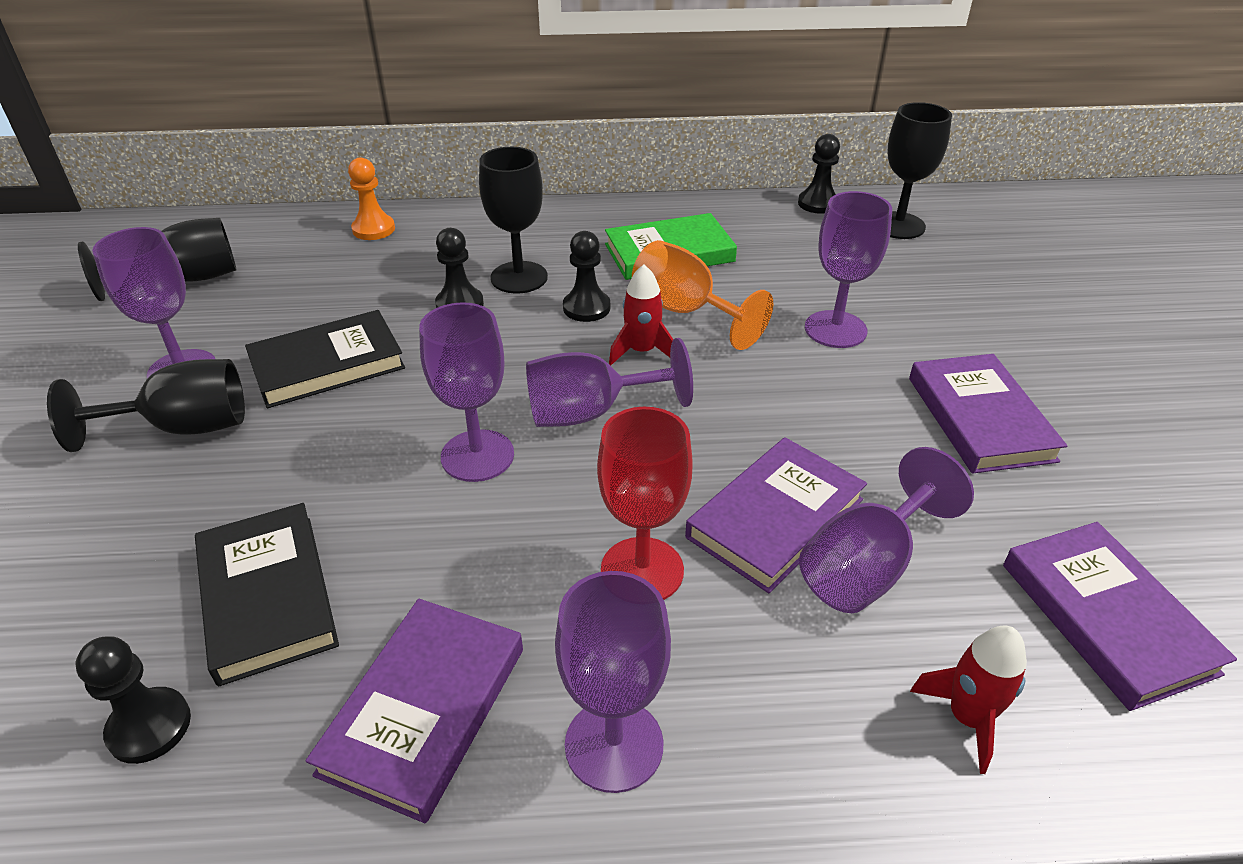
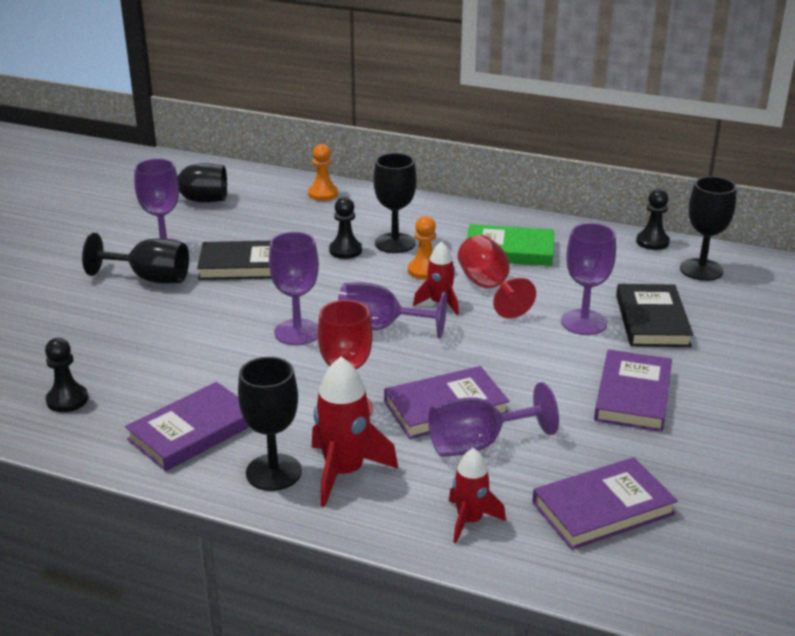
camera: 25 degrees right, 10 degrees down
black book [195,503,339,687] -> black book moved to [616,284,693,347]
purple goblet [555,571,671,793] -> black goblet [238,357,302,491]
black pawn [563,231,610,322] -> orange pawn [408,216,436,280]
orange goblet [632,240,773,350] -> red goblet [458,235,536,319]
purple book [1003,522,1237,711] -> purple book turned 60 degrees clockwise [532,457,678,550]
none -> red rocket [312,357,398,507]

